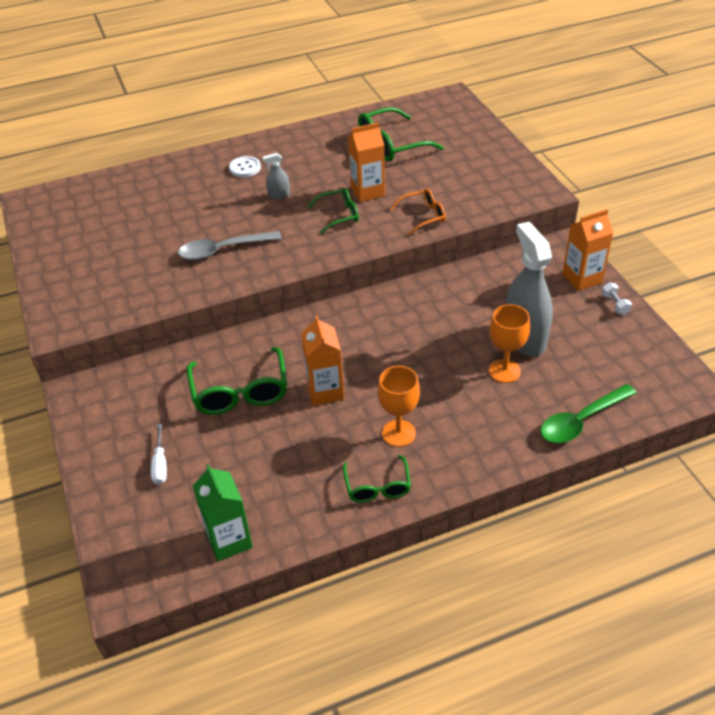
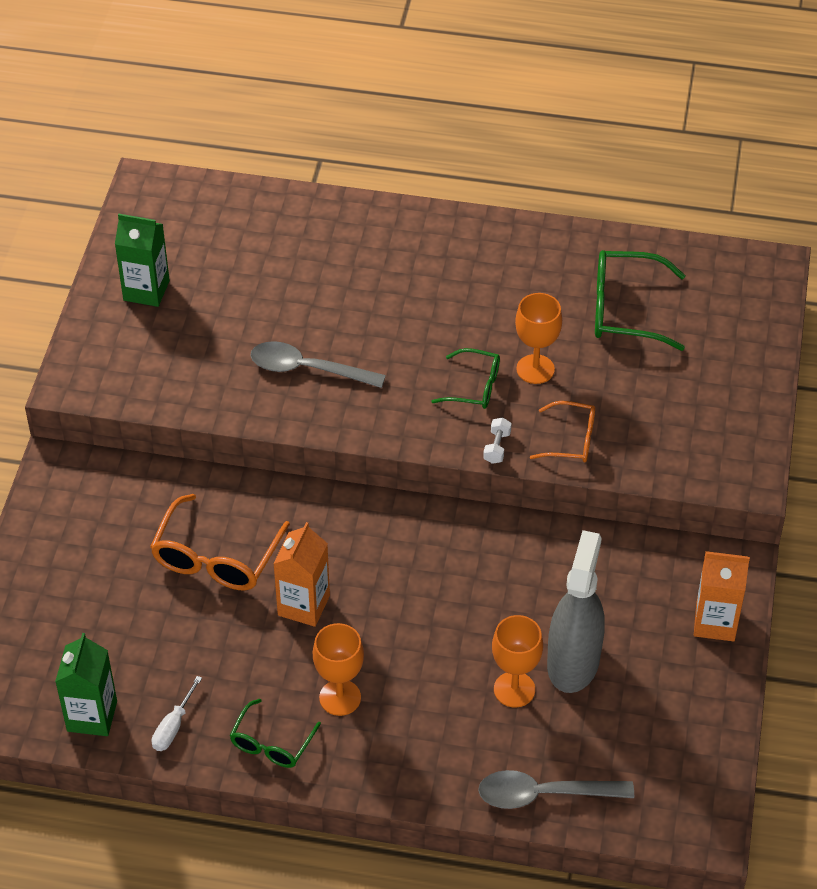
camera: 30 degrees right, 5 degrees up
white screwdriver [151,424,167,485] -> white screwdriver moved to [152,676,202,751]
green glasses [186,347,287,415] -> orange glasses [150,494,290,590]
white button [229,156,261,177] -> none
grey spray bottle [263,153,290,199] -> none
orange carton [348,122,385,202] -> orange goblet [515,293,562,384]
green spoon [540,384,637,443] -> grey spoon [478,770,634,809]
white dumbbell [601,282,632,315] -> white dumbbell moved to [483,417,512,464]
none -> green carton [115,214,170,307]

